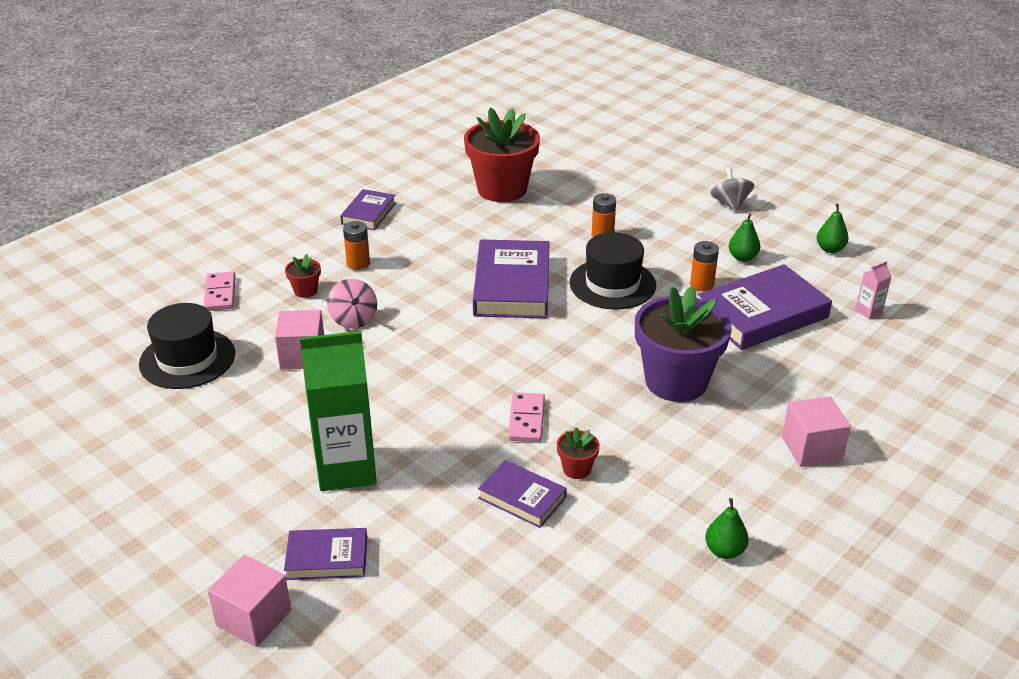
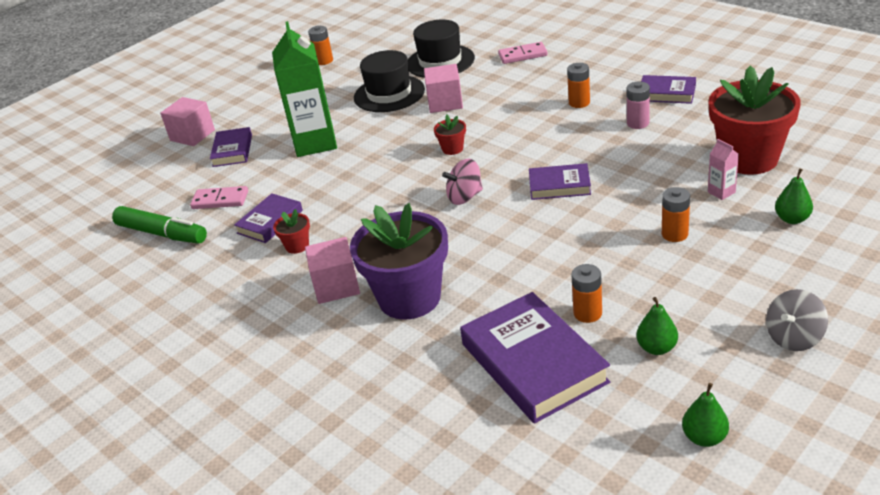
camera: 95 degrees right, 0 degrees up
red flower pot [285,254,321,298] -> red flower pot moved to [434,115,466,155]
pink spinning top [327,279,377,329] -> pink spinning top moved to [442,159,483,205]
purple book [473,240,550,318] -> purple book [529,163,591,200], size x0.55
pink domino [508,392,545,442] -> pink domino moved to [190,186,248,209]
black hat [570,232,656,310] -> black hat moved to [354,50,425,112]
green pear [705,498,749,559] -> green pear moved to [775,168,813,224]
grey spinning top [710,167,754,212] -> grey spinning top turned 150 degrees clockwise [766,289,828,351]
pink cube [782,396,851,467] -> pink cube moved to [305,237,360,304]
pink carton [855,261,892,320] -> pink carton moved to [708,139,739,200]
none -> green marker [112,206,207,243]
none -> orange battery [308,26,333,65]
none -> pink battery [627,82,650,129]

